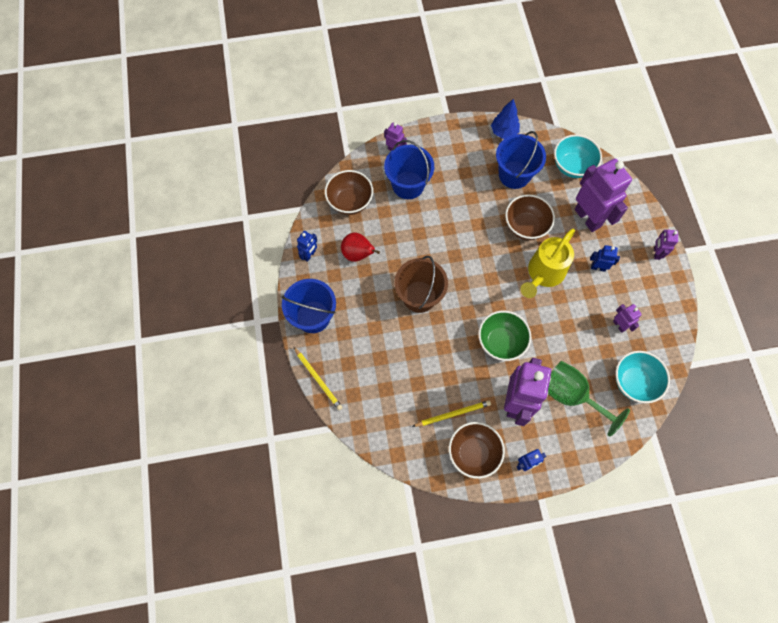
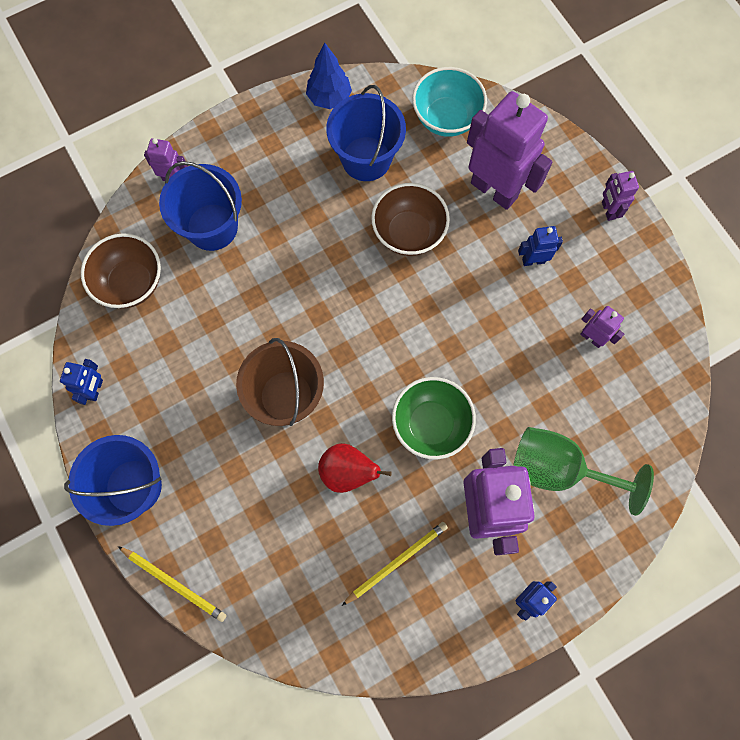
camera: 20 degrees left, 5 degrees up
red pear [341,232,380,262] -> red pear moved to [318,443,392,493]
brown bowl [449,422,505,479] -> none
yellow watering can [520,229,575,298] -> none
turquoise bowl [616,351,670,403] -> none

